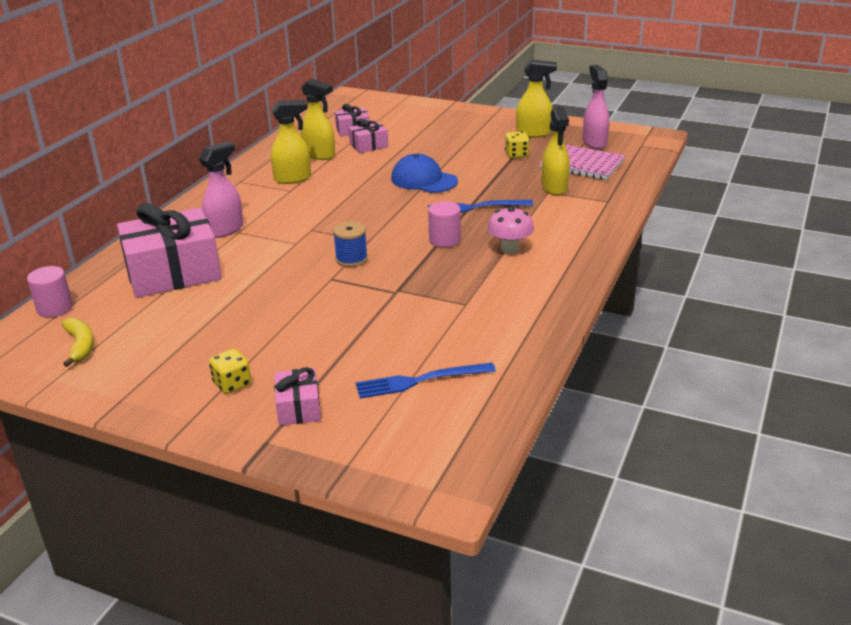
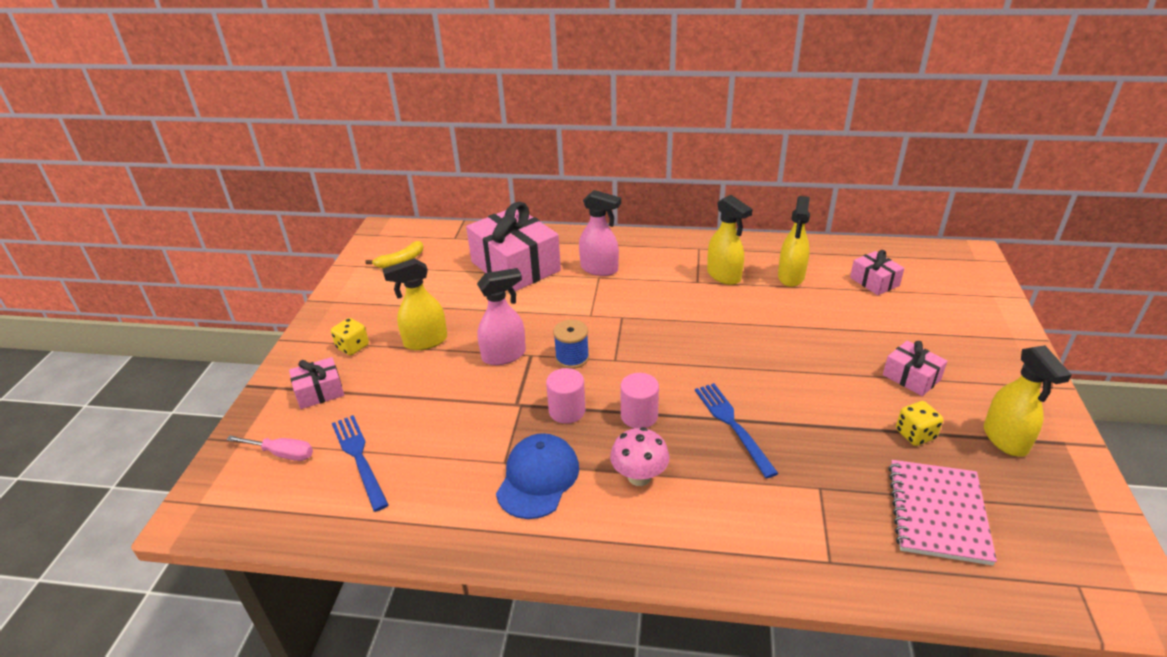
camera: 75 degrees right, 5 degrees up
pink cylinder [27,266,73,317] -> pink cylinder moved to [546,368,586,424]
pink gift [349,119,388,153] -> pink gift moved to [883,341,947,396]
blue cap [391,154,458,193] -> blue cap moved to [496,433,579,519]
yellow spray bottle [542,106,570,195] -> yellow spray bottle moved to [383,258,447,350]
pink spray bottle [583,65,610,149] -> pink spray bottle moved to [477,268,526,365]
none -> pink screwdriver [226,436,313,461]

